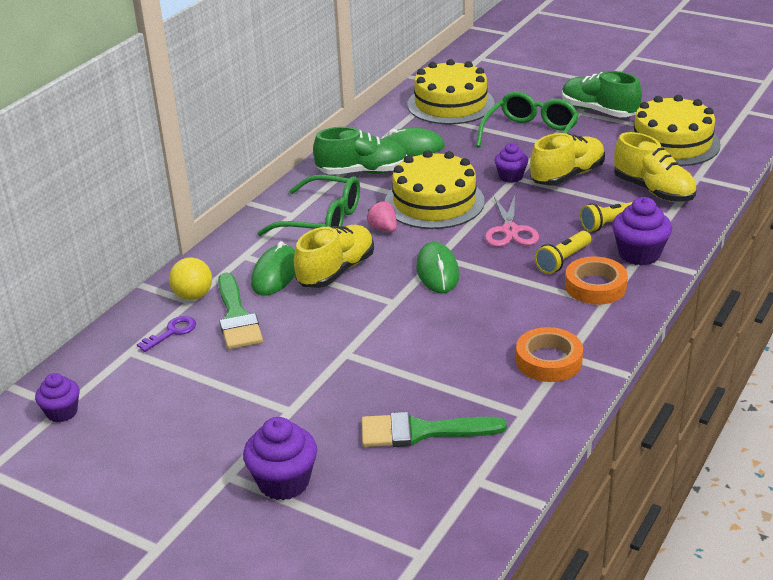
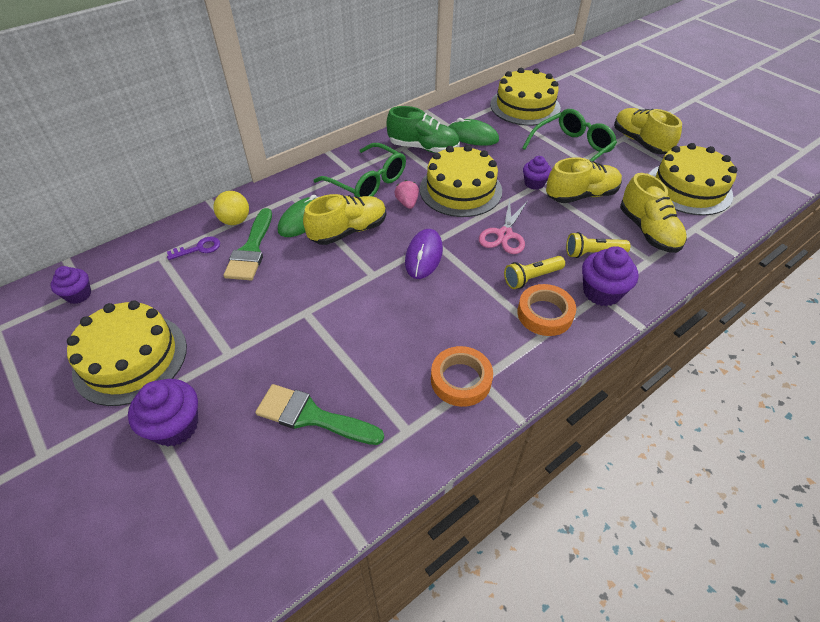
camera: 20 degrees right, 15 degrees up
green mouse [416,242,459,293] -> purple mouse [405,229,443,279]
green shoe [562,71,642,117] -> yellow shoe [614,108,682,154]
none -> yellow cake [67,300,187,406]

